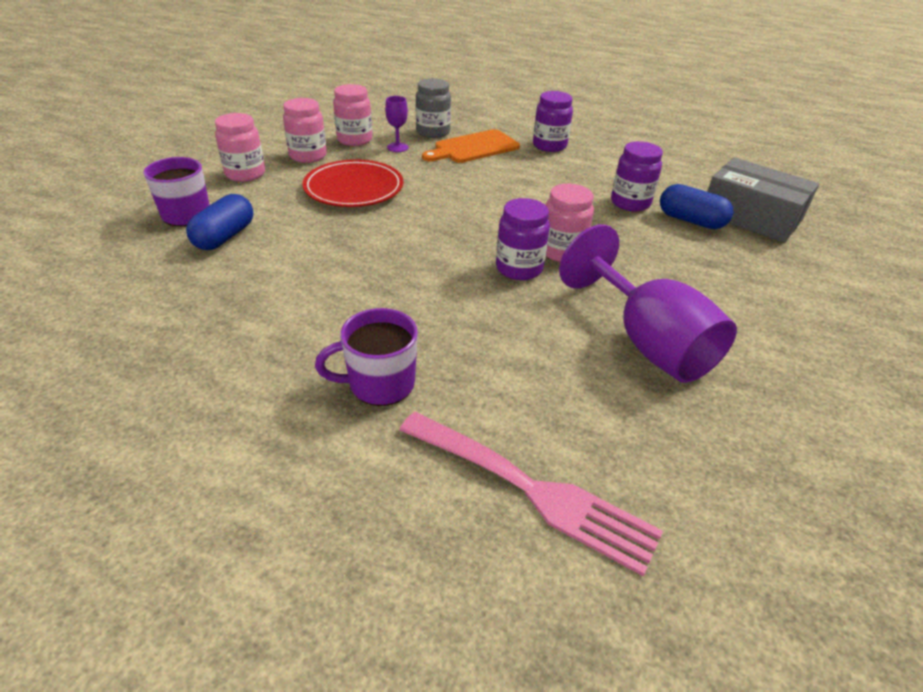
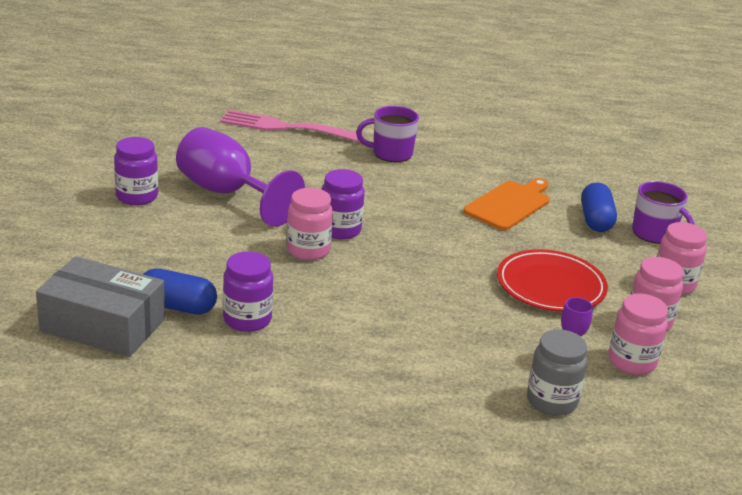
camera: 160 degrees right, 10 degrees down
purple mug [315,308,418,406] -> purple mug turned 150 degrees counterclockwise [356,106,419,162]
orange cutting board [422,129,520,163] -> orange cutting board moved to [463,178,550,230]
purple jar [533,91,573,152] -> purple jar moved to [114,137,158,205]

